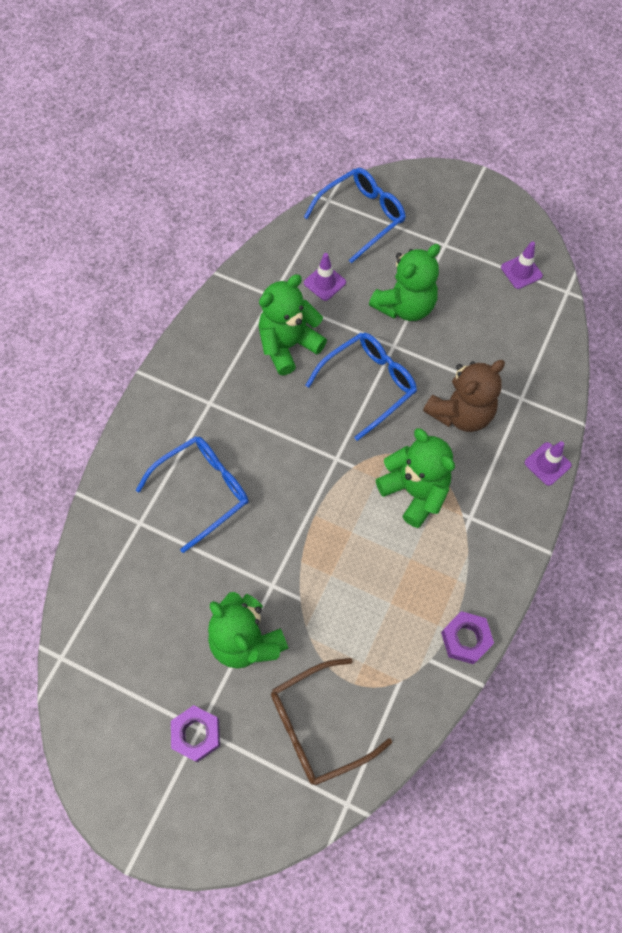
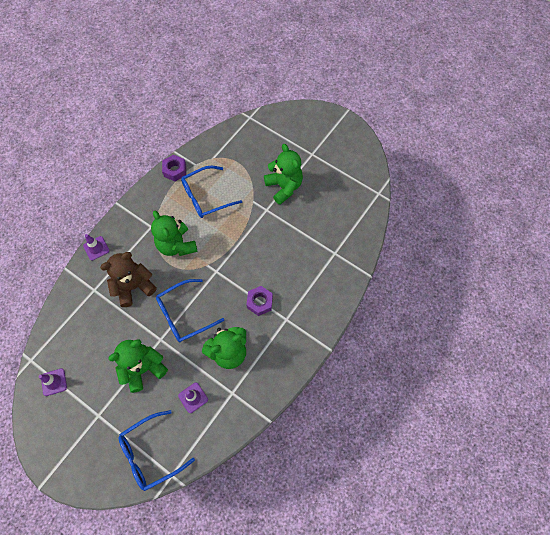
camera: 170 degrees left, 0 degrees up
blue glasses [136,436,249,553] -> blue glasses moved to [181,165,242,218]
purple nut [171,705,220,762] -> purple nut moved to [246,286,273,316]
brown glasses [271,658,392,785] -> none

